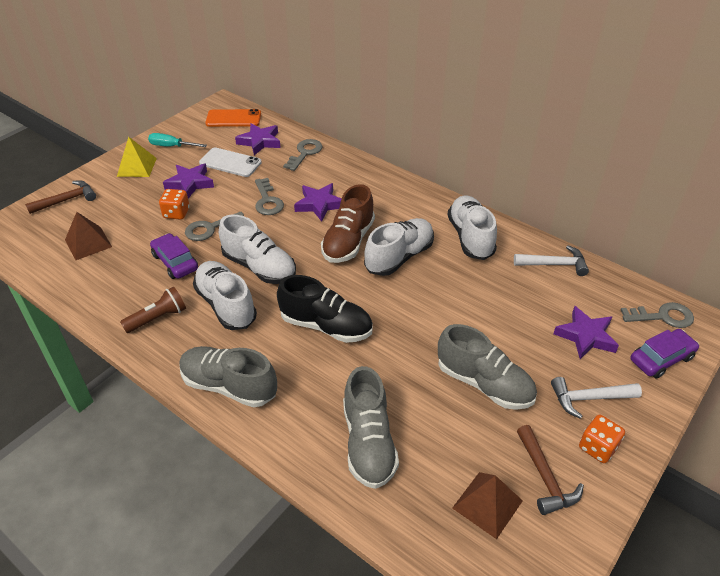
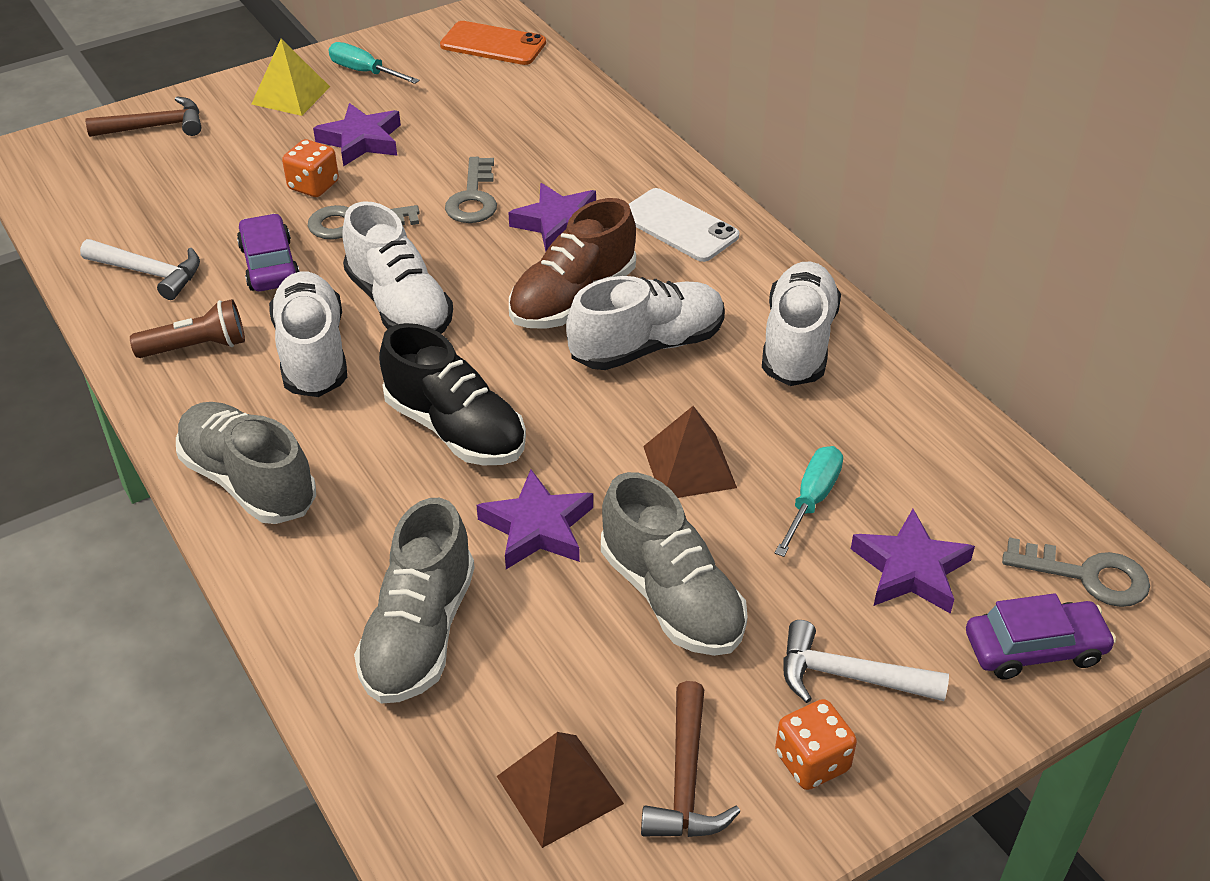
camera: 20 degrees right, 0 degrees up
brown pyramid [65,212,112,260] -> brown pyramid moved to [643,406,737,498]
white phone [199,147,262,177] -> white phone moved to [629,188,739,262]
purple star [235,123,281,155] -> purple star moved to [477,469,593,569]
grey key [283,139,322,171] -> none
white hammer [514,245,589,276] -> white hammer moved to [80,239,200,300]
none -> turquoise screwdriver [775,446,843,557]

